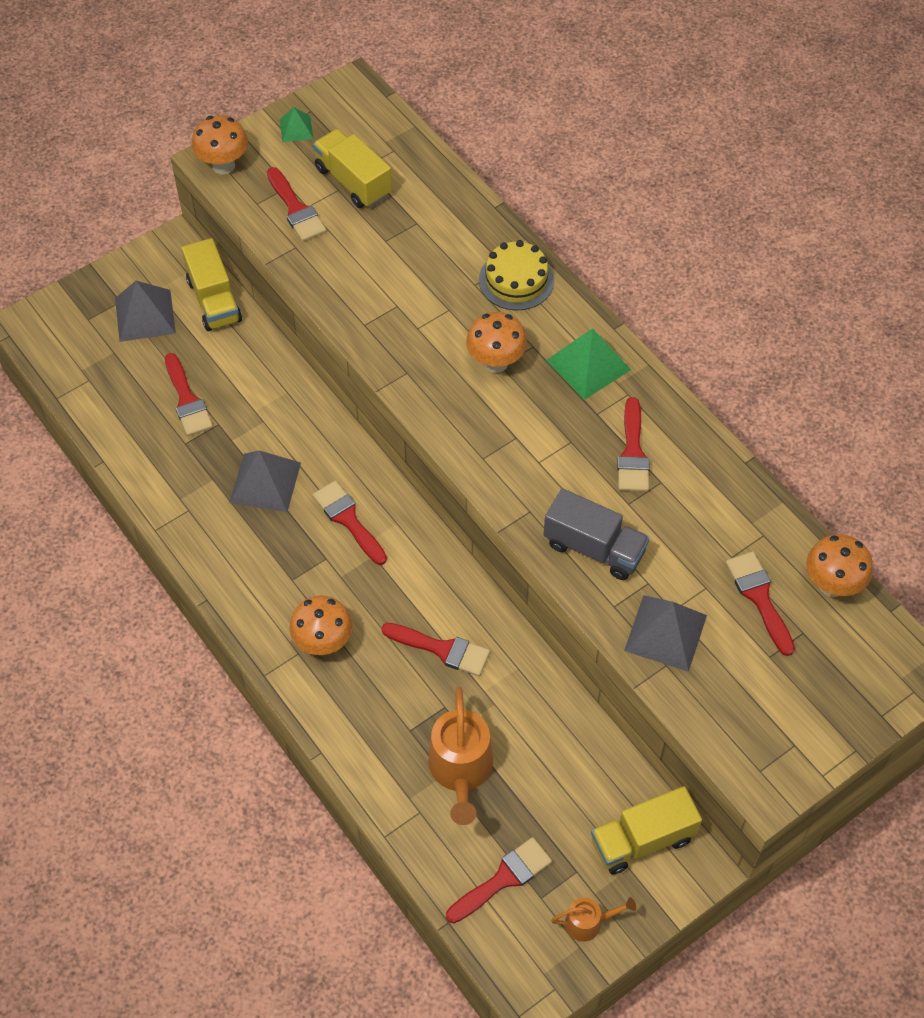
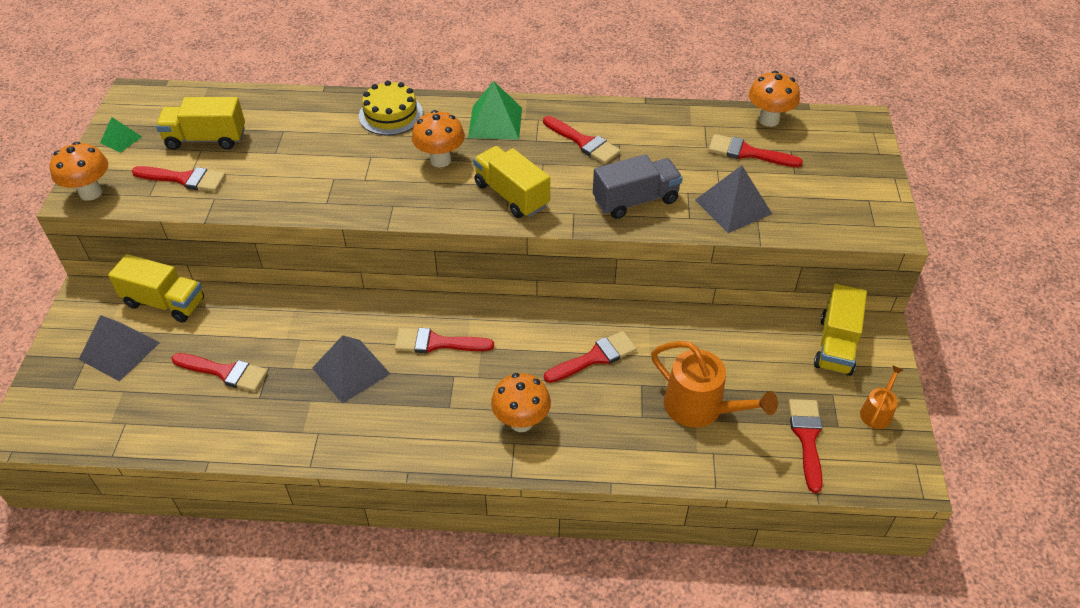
camera: 50 degrees left, 10 degrees down
none -> yellow truck [473,146,550,218]

